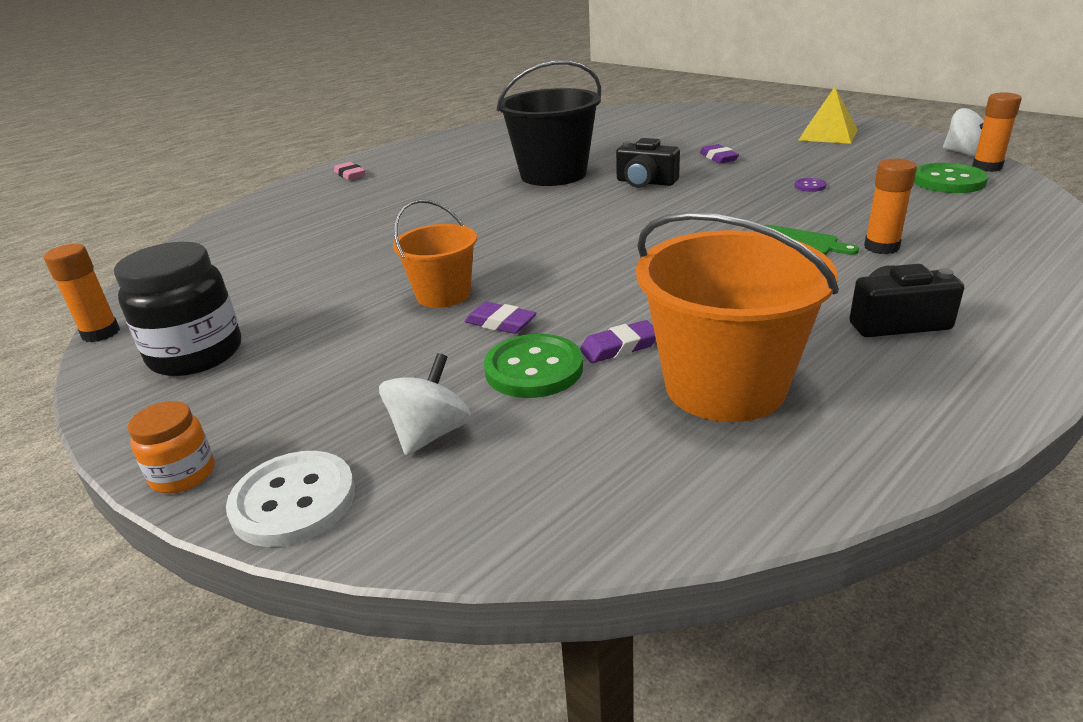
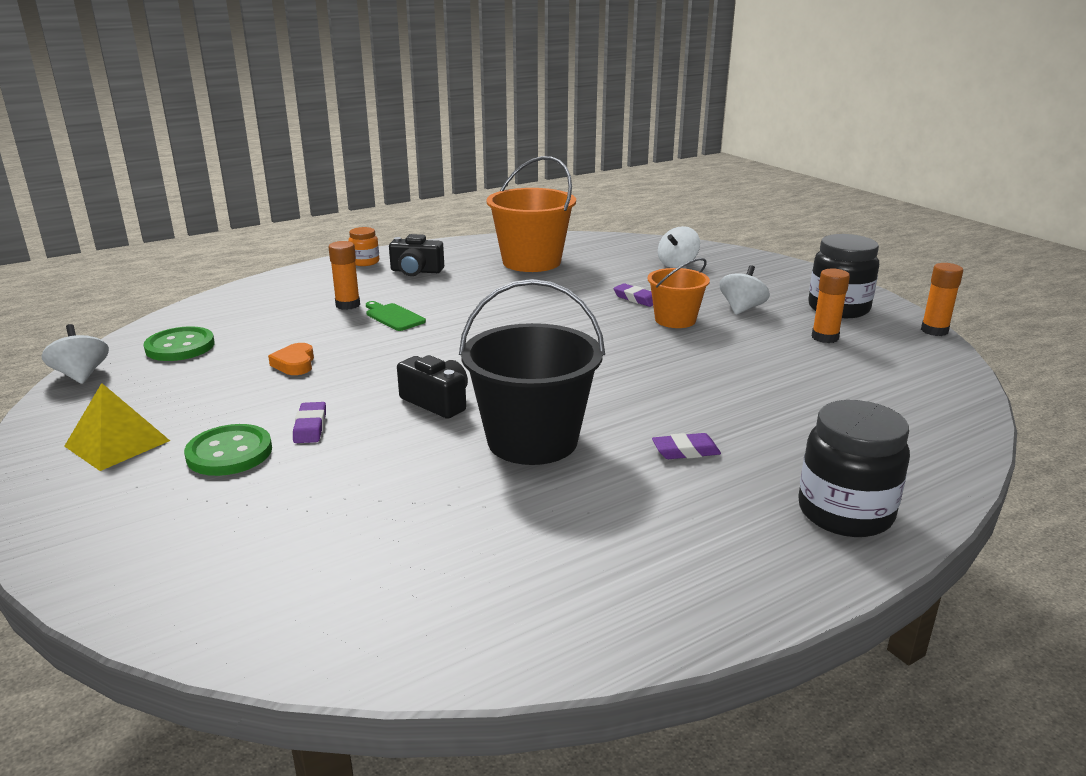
camera: 170 degrees left, 5 degrees down
orange jar [128,401,215,494] -> orange jar moved to [348,227,379,266]
white button [226,451,355,547] -> none
pink eraser [334,162,365,180] -> black jar [798,400,910,537]
green button [484,334,583,398] -> green button moved to [184,424,272,476]
purple eraser [580,320,656,363] -> purple eraser moved to [652,433,721,459]
purple button [794,178,826,192] -> orange heart [268,343,314,375]
orange glue stick [972,92,1022,172] -> orange glue stick moved to [812,269,850,343]
none -> white spinning top [719,265,770,315]

